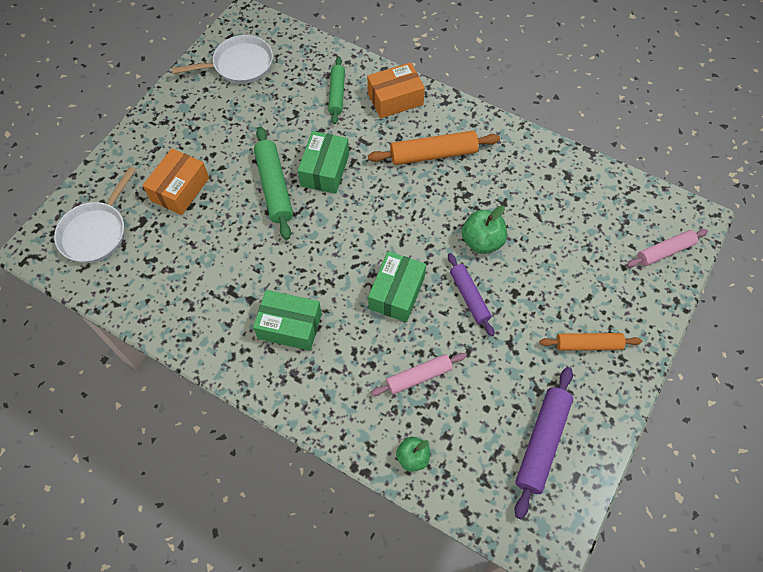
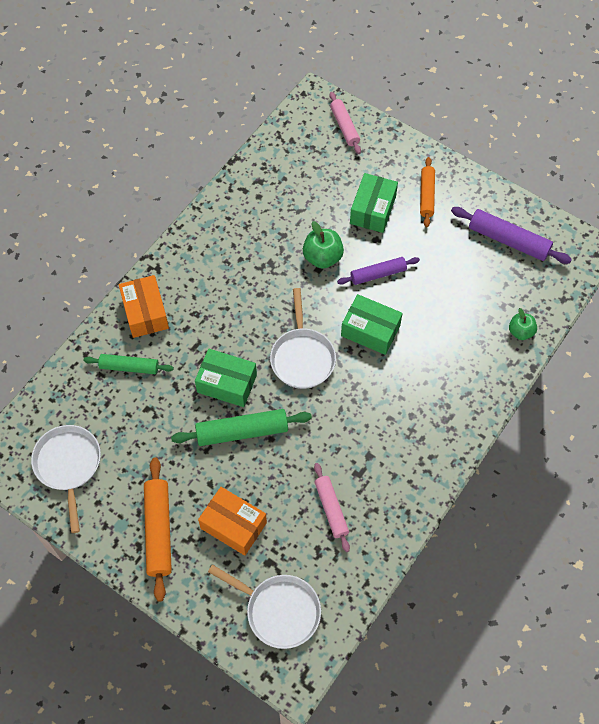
camera: 85 degrees left, 0 degrees up
green box [253,290,322,351] -> green box moved to [350,173,398,233]
orange rolling pin [368,131,500,165] -> orange rolling pin moved to [144,457,172,602]
pink rolling pin [371,353,467,396] -> pink rolling pin moved to [314,463,350,552]
none -> white pan [270,288,336,389]

